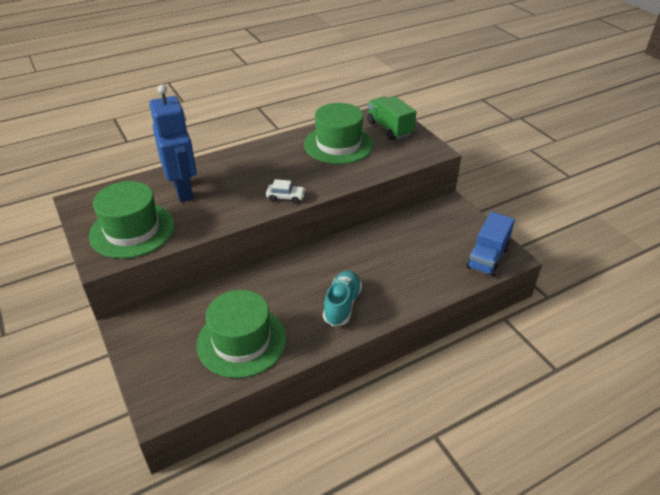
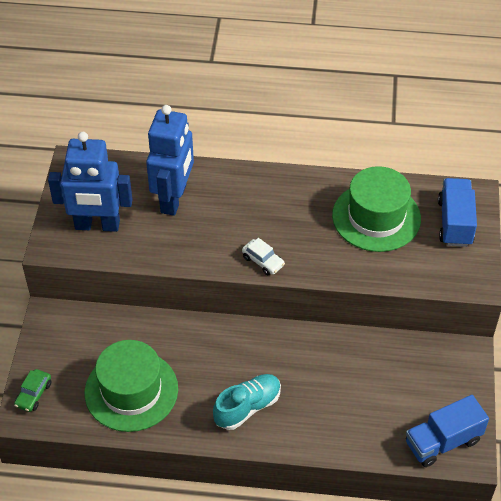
camera: 35 degrees right, 10 degrees up
green hat [89,181,175,259] -> blue robot [48,132,133,232]
green truck [367,96,416,140] -> blue truck [438,178,477,247]
none -> green car [14,369,51,412]

